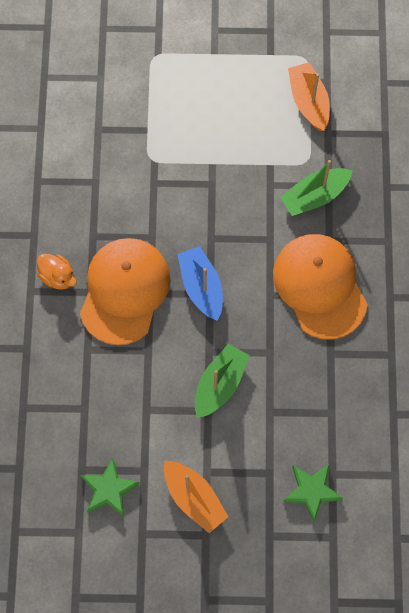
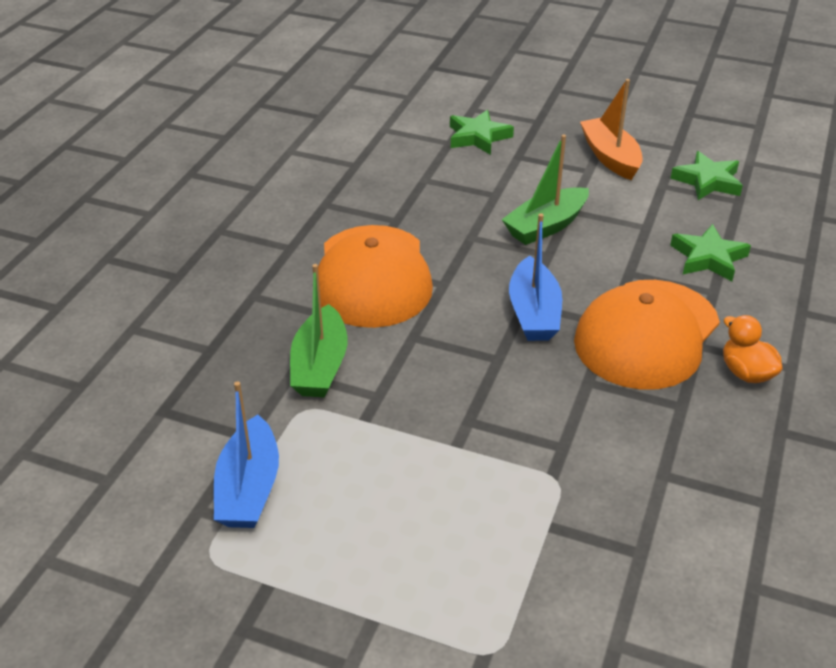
camera: 160 degrees left, 30 degrees down
green boat [280,160,353,216] -> green boat turned 105 degrees clockwise [290,264,348,397]
orange boat [288,62,330,131] -> blue boat [214,381,279,528]
none -> green star [670,224,751,281]

